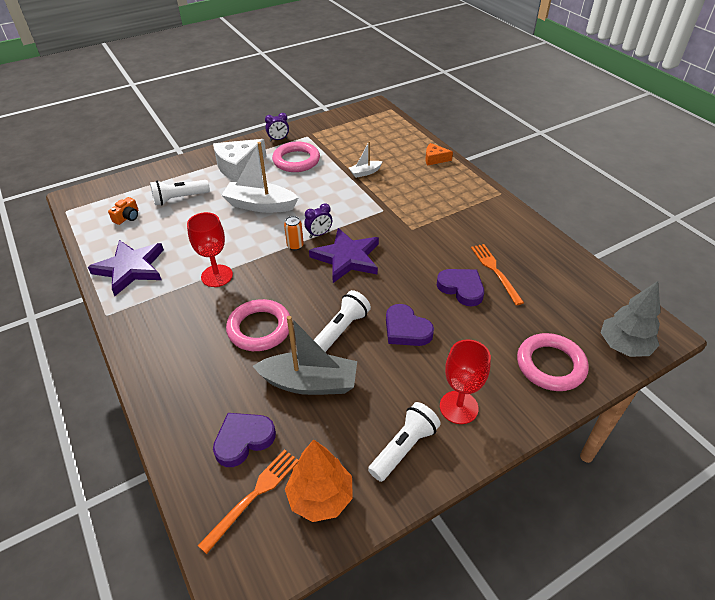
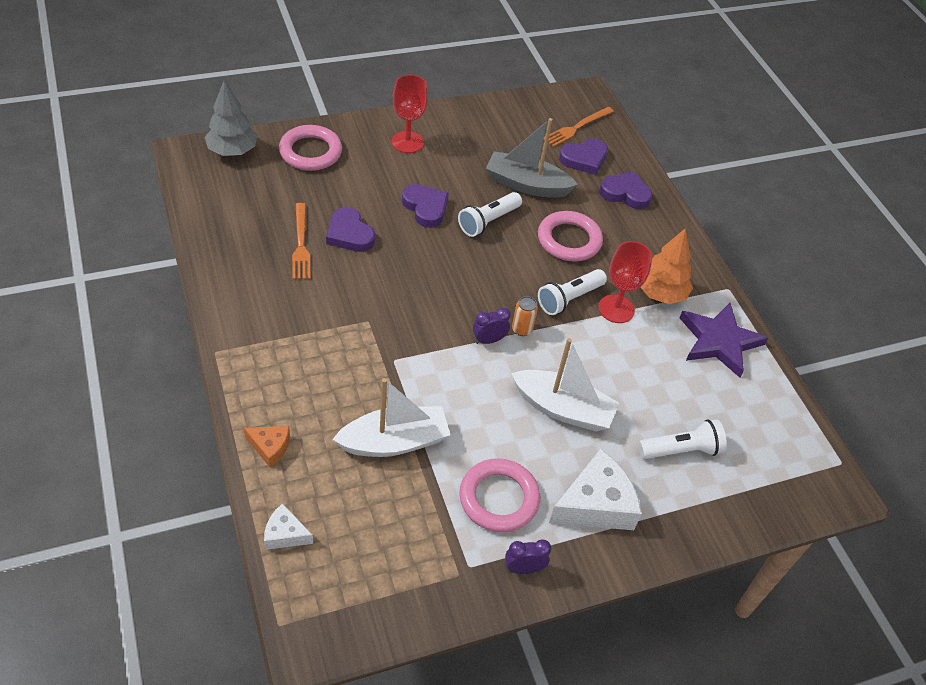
camera: 175 degrees left, 5 degrees up
orange camera [108,197,139,225] -> none
orange tree [285,439,353,522] -> orange tree moved to [641,228,693,304]
purple star [309,228,379,283] -> none
white boat [349,141,383,178] -> white boat [332,378,450,457], size x1.98
white flashlight [368,402,441,482] -> white flashlight moved to [538,269,607,315]
none -> white cheese [264,503,313,550]
none -> purple heart [599,171,652,209]

